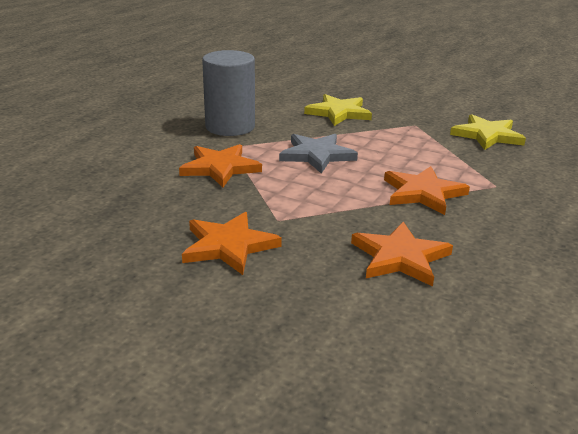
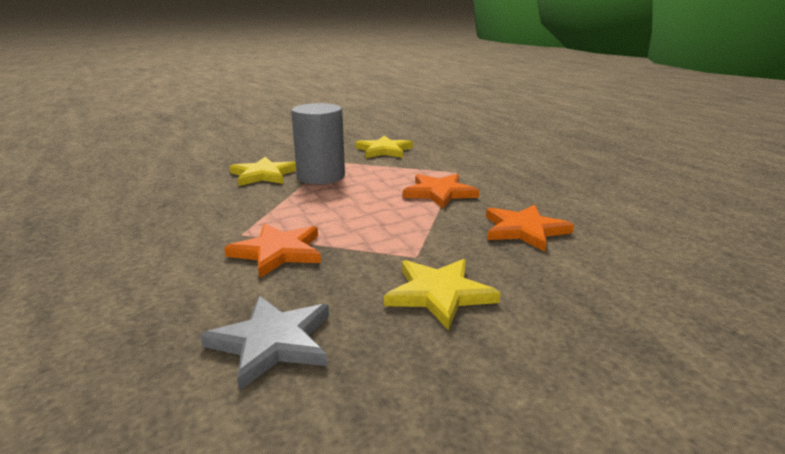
camera: 55 degrees left, 5 degrees down
orange star [182,212,282,275] -> yellow star [384,259,501,330]
grey cylinder [202,50,255,136] -> grey cylinder moved to [291,103,345,184]
grey star [279,134,358,174] -> grey star moved to [200,296,329,391]

